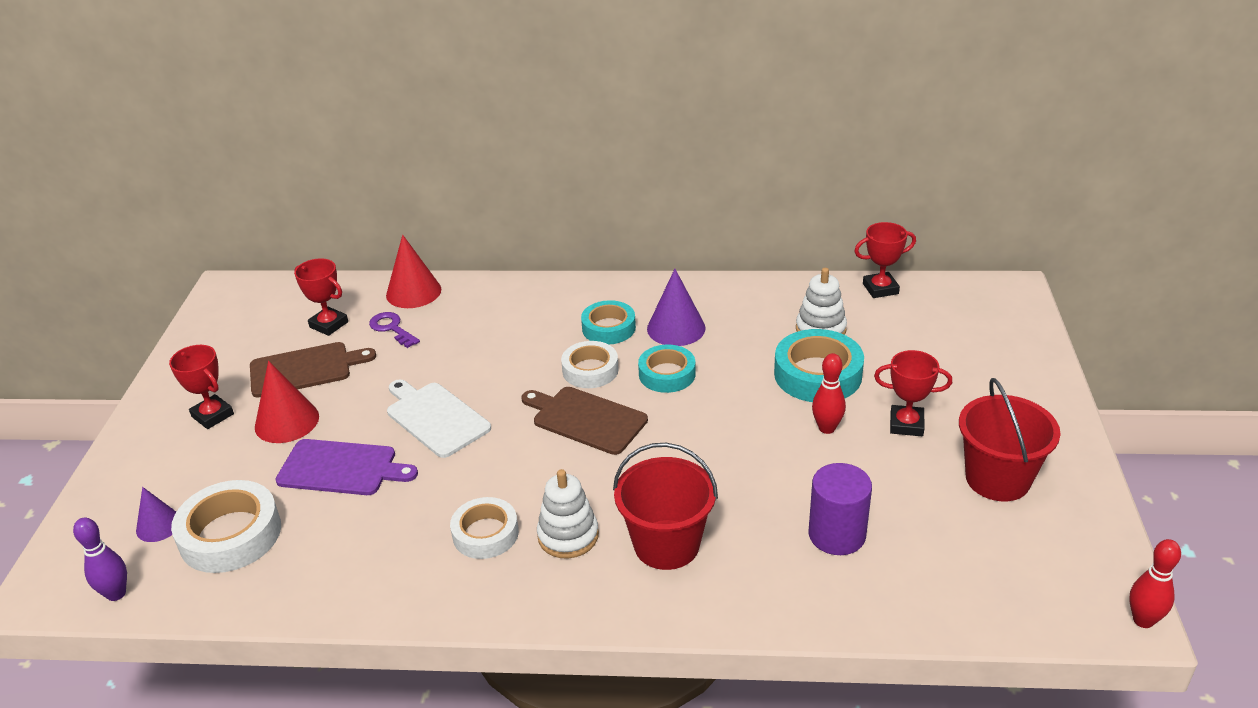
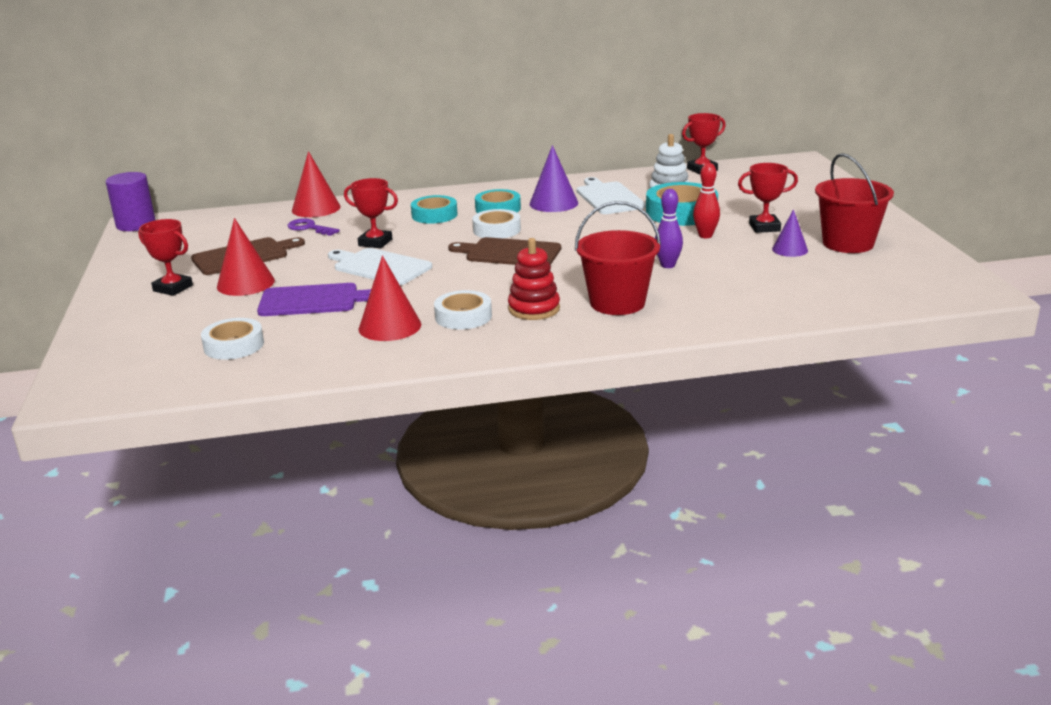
camera: 15 degrees left, 10 degrees down
purple bowling pin [73,517,127,601] -> purple bowling pin moved to [655,189,683,268]
purple cone [136,487,176,542] -> purple cone moved to [772,209,808,257]
white tape [171,480,281,573] -> white tape [201,318,264,360], size x0.66
red trophy [294,258,348,336] -> red trophy moved to [344,178,398,249]
white stacking toy [537,469,599,559] -> red stacking toy [508,238,560,320]
turquoise tape [638,345,696,393] -> turquoise tape moved to [411,195,458,224]
purple cylinder [809,463,872,555] -> purple cylinder moved to [106,172,156,231]
red bowling pin [1129,539,1181,628] -> none
none -> red cone [359,255,421,341]
none -> white cutting board [577,177,646,214]

